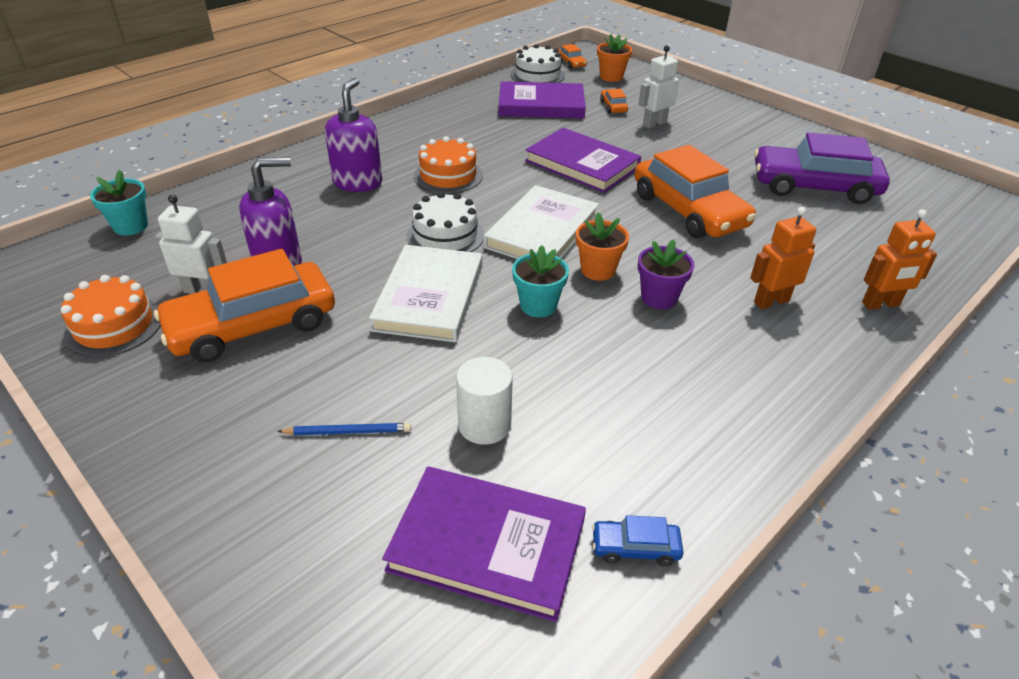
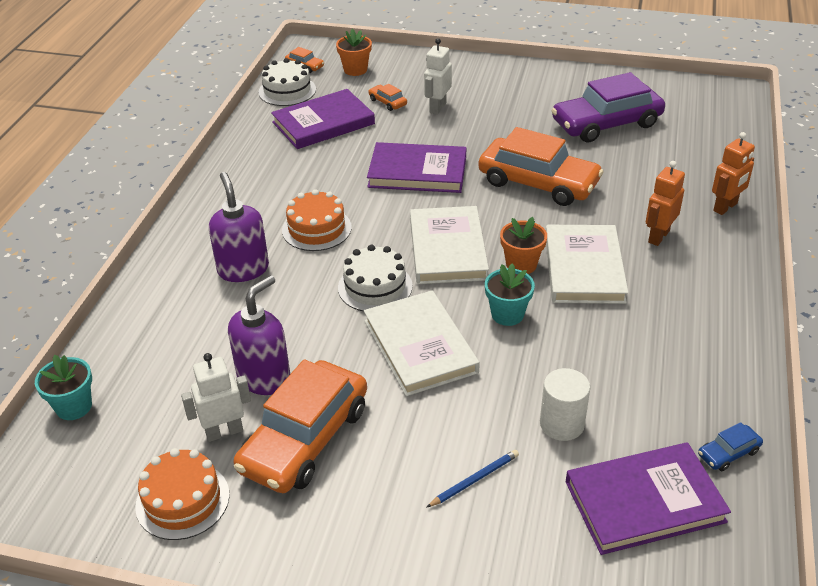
camera: 30 degrees left, 0 degrees up
purple flower pot [638,239,694,309] -> white book [546,225,628,304]

